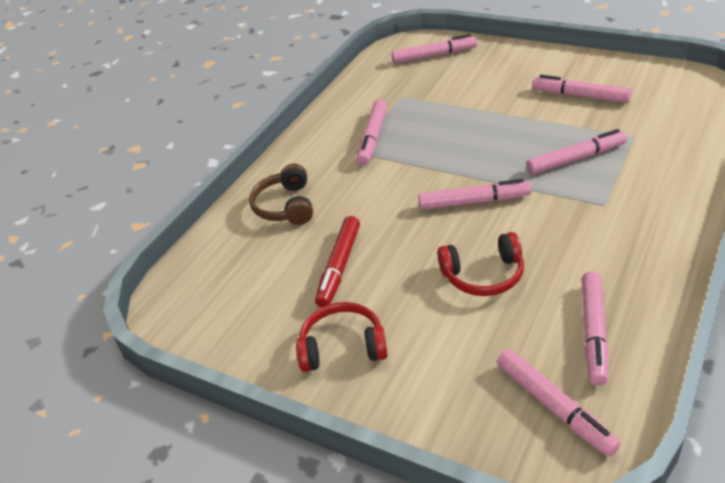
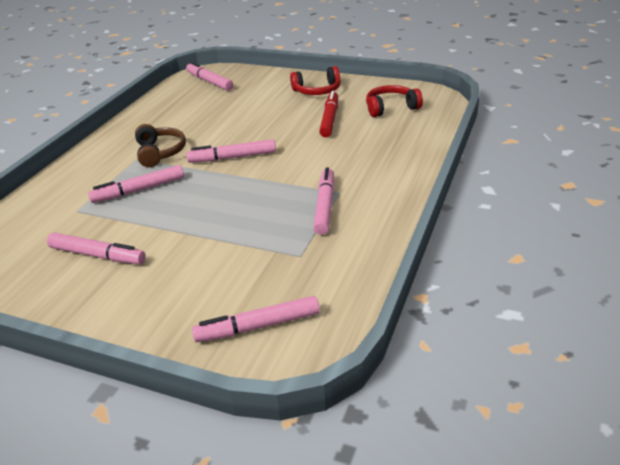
camera: 170 degrees right, 5 degrees down
brown headphones [249,164,313,225] -> brown headphones moved to [135,124,186,167]
red headphones [437,232,524,296] -> red headphones moved to [366,85,423,117]
pink marker [582,271,609,386] -> none

